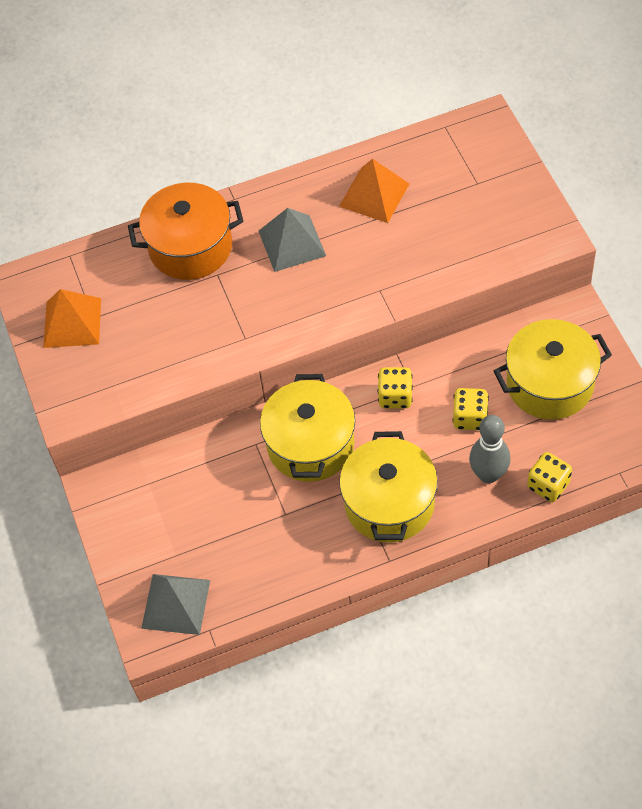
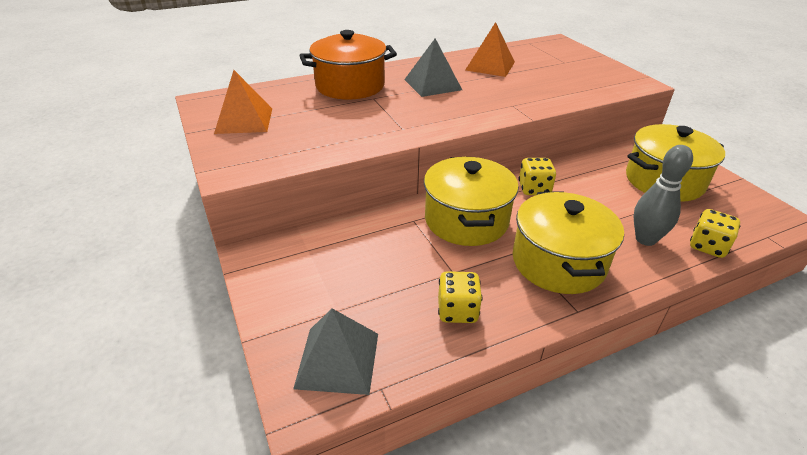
camera: 10 degrees left, 20 degrees down
yellow dice [453,388,489,430] -> yellow dice moved to [438,271,482,323]

